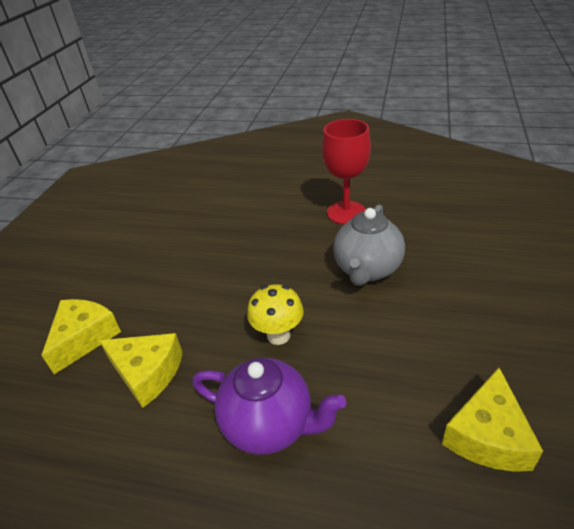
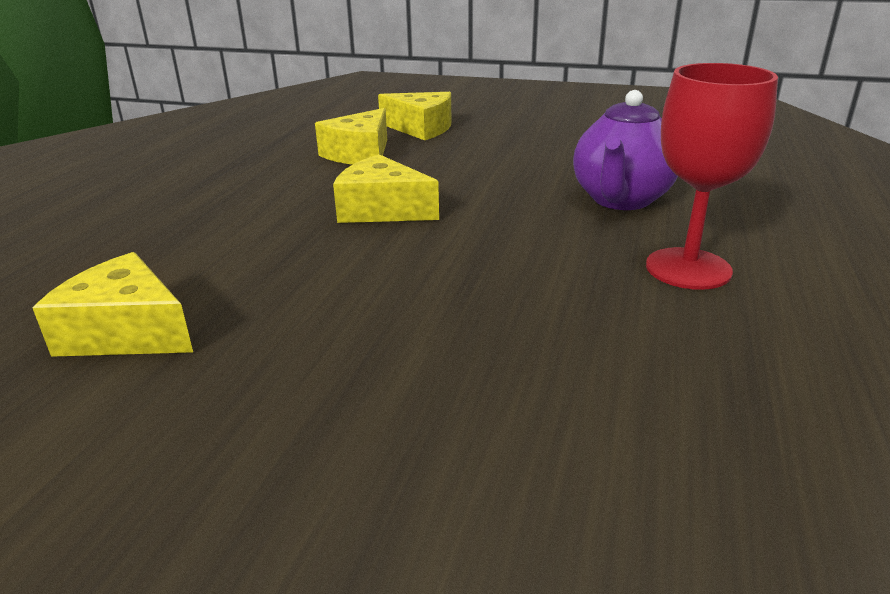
camera: 90 degrees right, 10 degrees down
purple teapot [193,358,346,455] -> purple teapot moved to [573,90,678,210]
yellow mushroom [247,284,304,345] -> yellow cheese [333,154,439,223]
grey teapot [333,205,405,286] -> none

